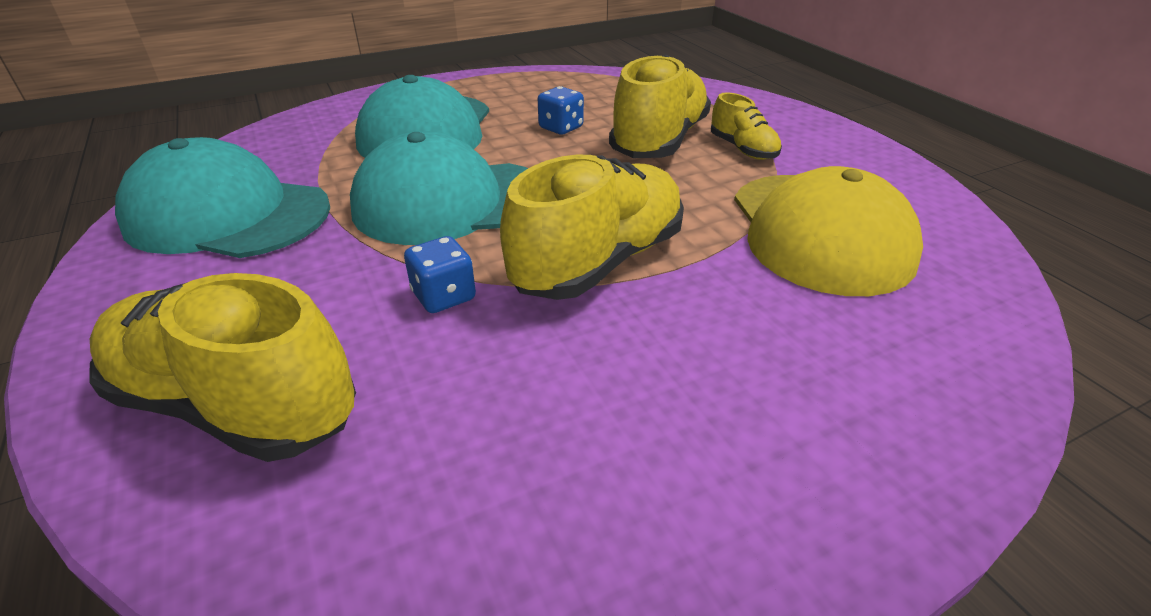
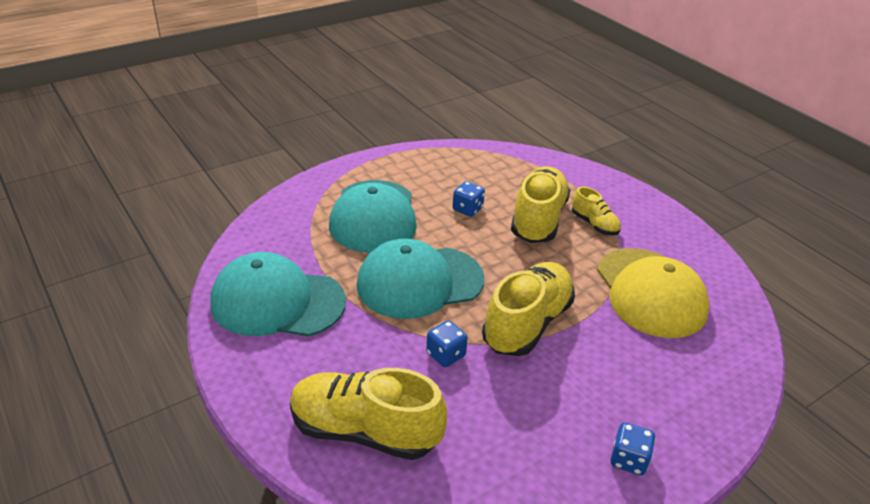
camera: 10 degrees left, 0 degrees up
none -> blue dice [610,422,656,475]

